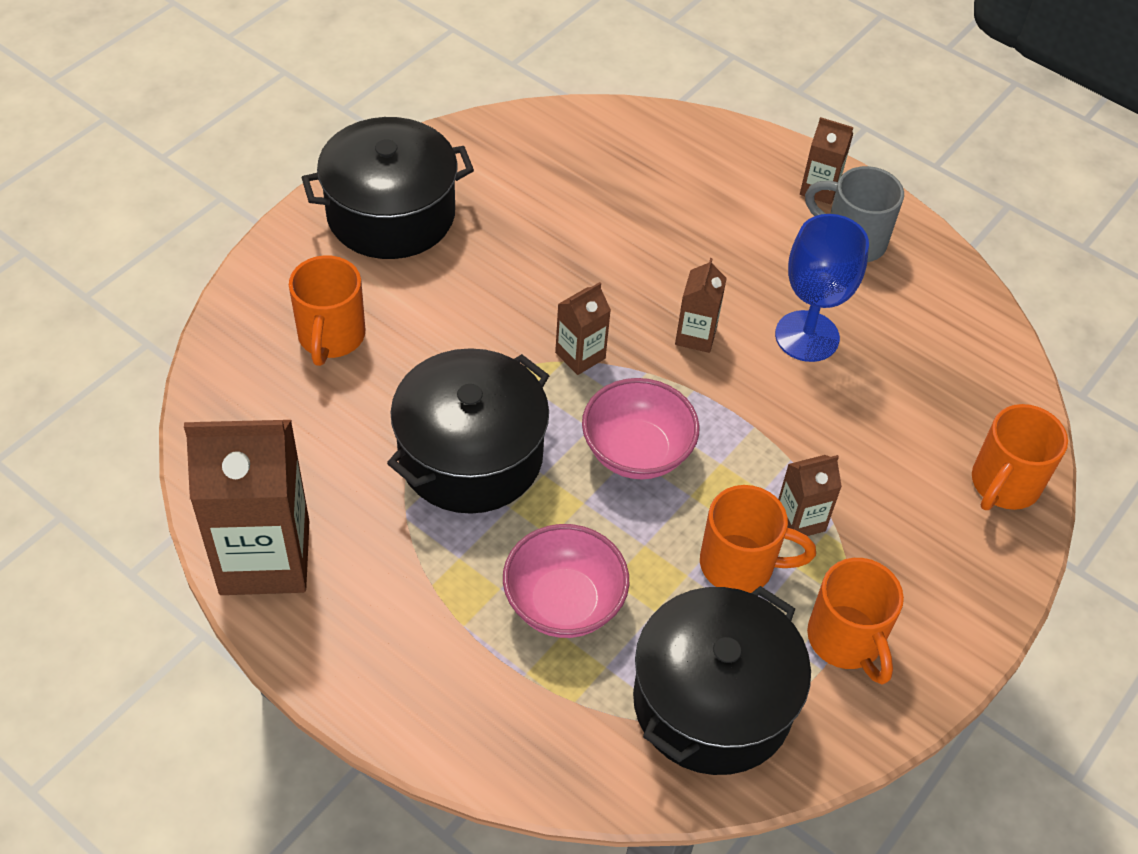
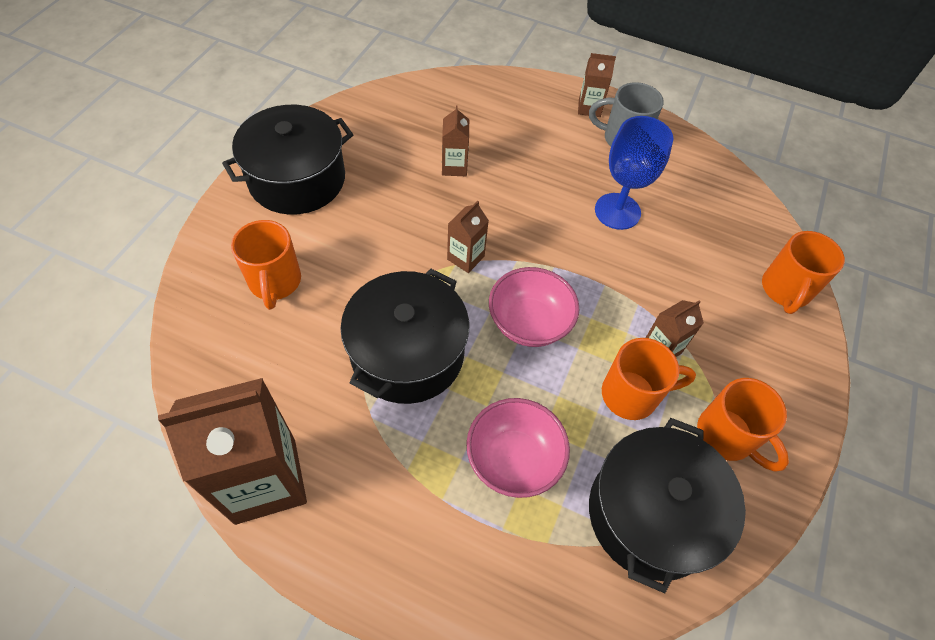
camera: 15 degrees left, 5 degrees up
brown carton [675,258,727,353] -> brown carton moved to [442,105,469,176]

